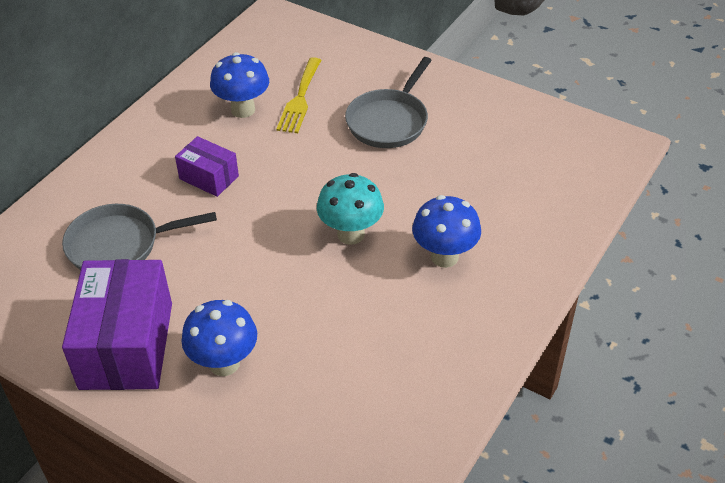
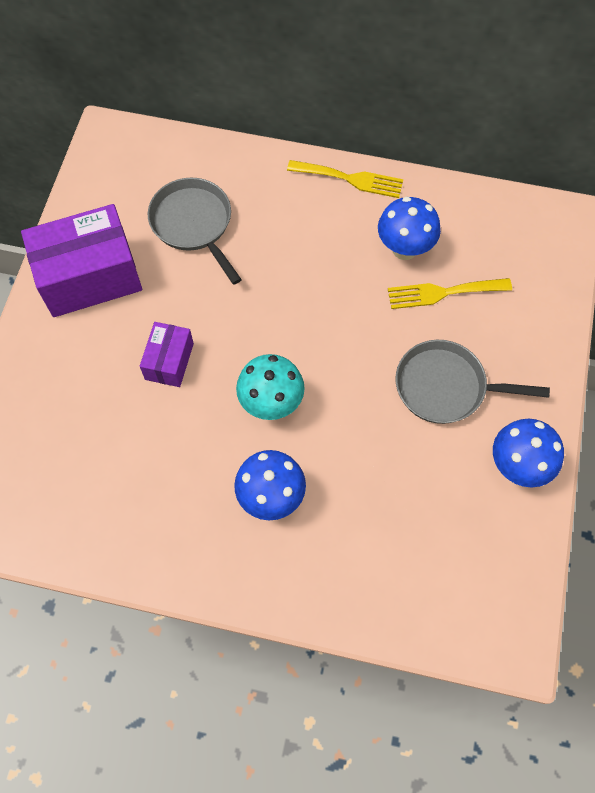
camera: 70 degrees right, 20 degrees up
purple box [175,136,239,197] -> purple box moved to [140,322,194,387]
blue mushroom [181,300,257,376] -> blue mushroom moved to [493,419,564,487]
none -> yellow fork [287,160,403,198]

